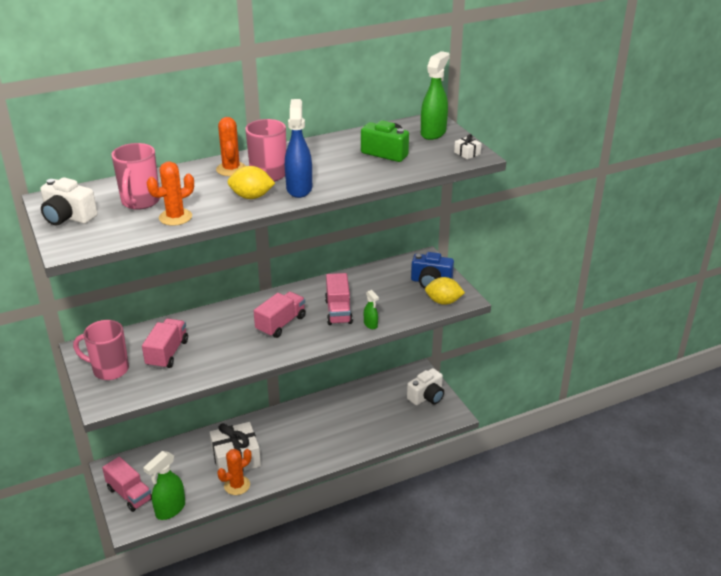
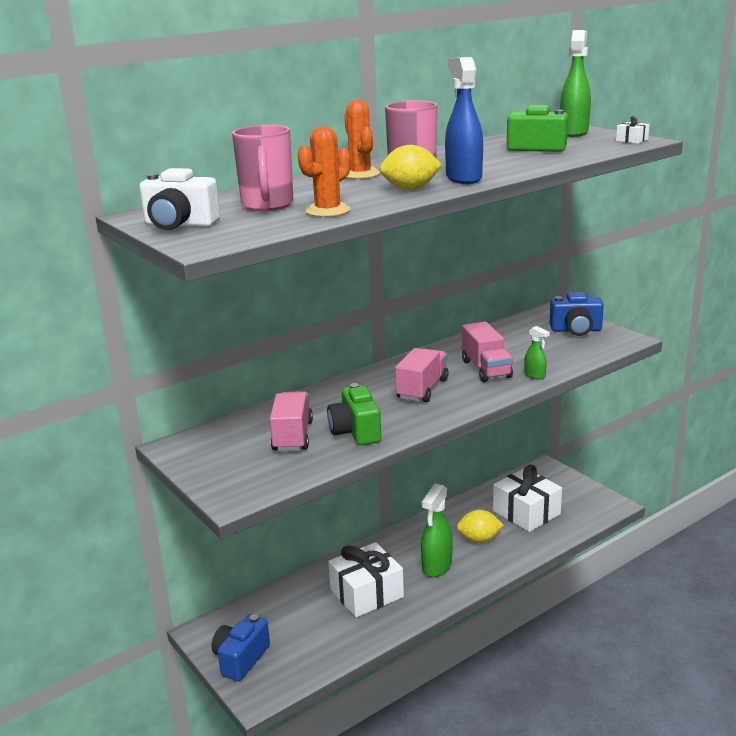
camera: 10 degrees left, 10 degrees down
pink mug [73,320,129,380] -> none
pink truck [102,457,152,512] -> blue camera [211,614,270,681]
green spray bottle [143,451,185,520] -> green spray bottle moved to [421,484,453,577]
orange cactus [217,449,252,495] -> none
white camera [407,368,444,405] -> none
yellow lemon [425,277,465,305] -> yellow lemon moved to [457,510,504,543]
none -> green camera [327,383,381,445]
none -> white gift [493,465,562,532]

